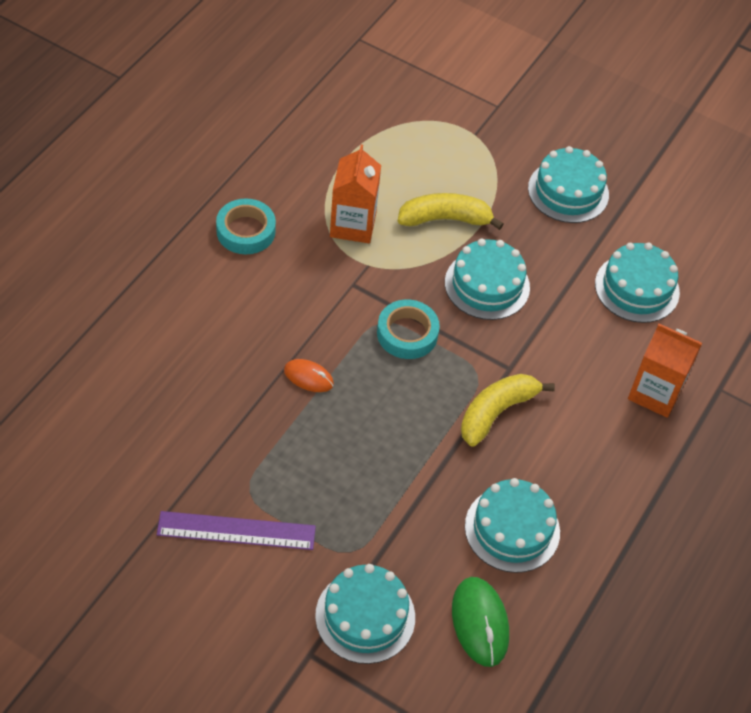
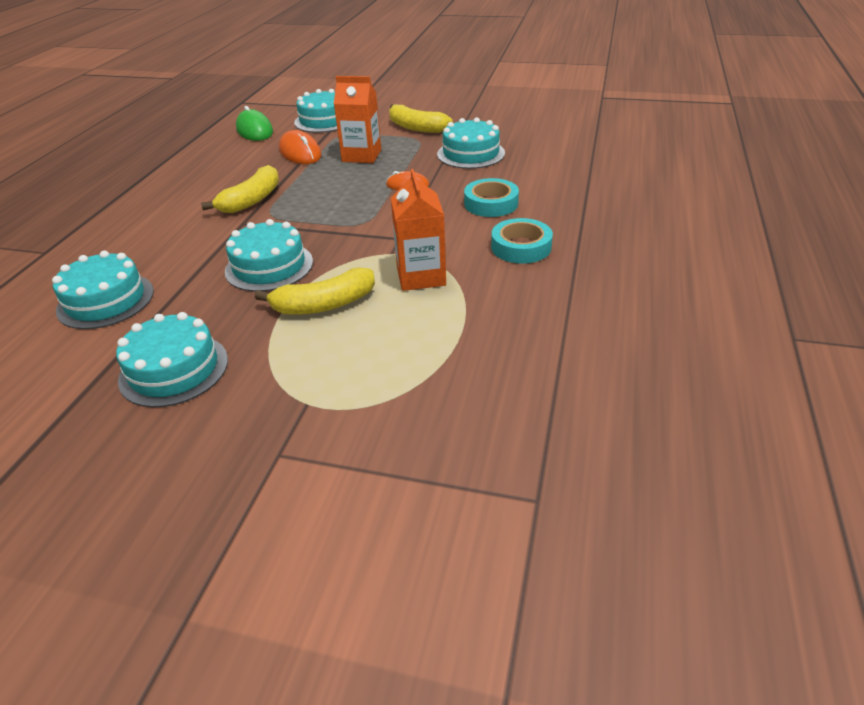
camera: 170 degrees right, 15 degrees down
purple ruler [157,511,316,550] -> yellow banana [389,104,453,133]
turquoise tape [377,300,440,359] -> turquoise tape moved to [464,178,519,217]
turquoise cake [465,478,560,573] -> turquoise cake moved to [437,117,505,169]
orange carton [628,324,702,418] -> orange carton moved to [334,76,381,163]
none -> orange mouse [279,130,321,164]

